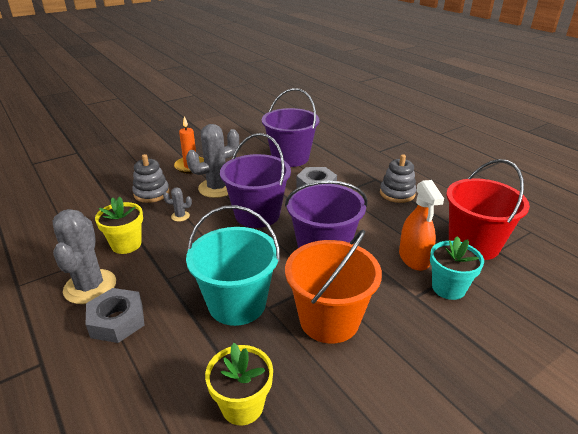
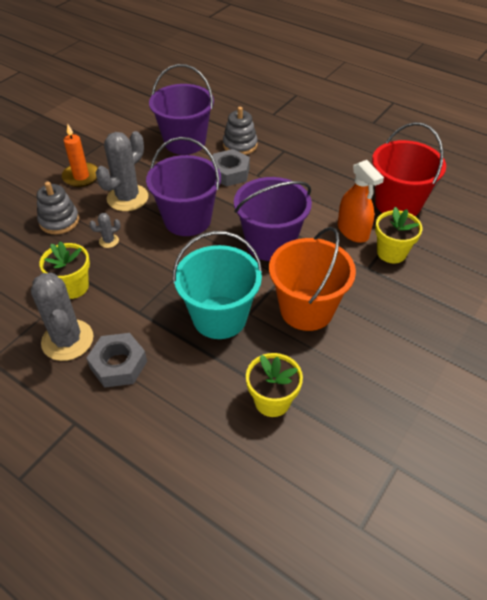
camera: 20 degrees left, 15 degrees up
grey stacking toy [380,154,416,203] -> grey stacking toy moved to [223,107,258,155]
turquoise flower pot [430,236,484,300] -> yellow flower pot [375,207,422,263]

